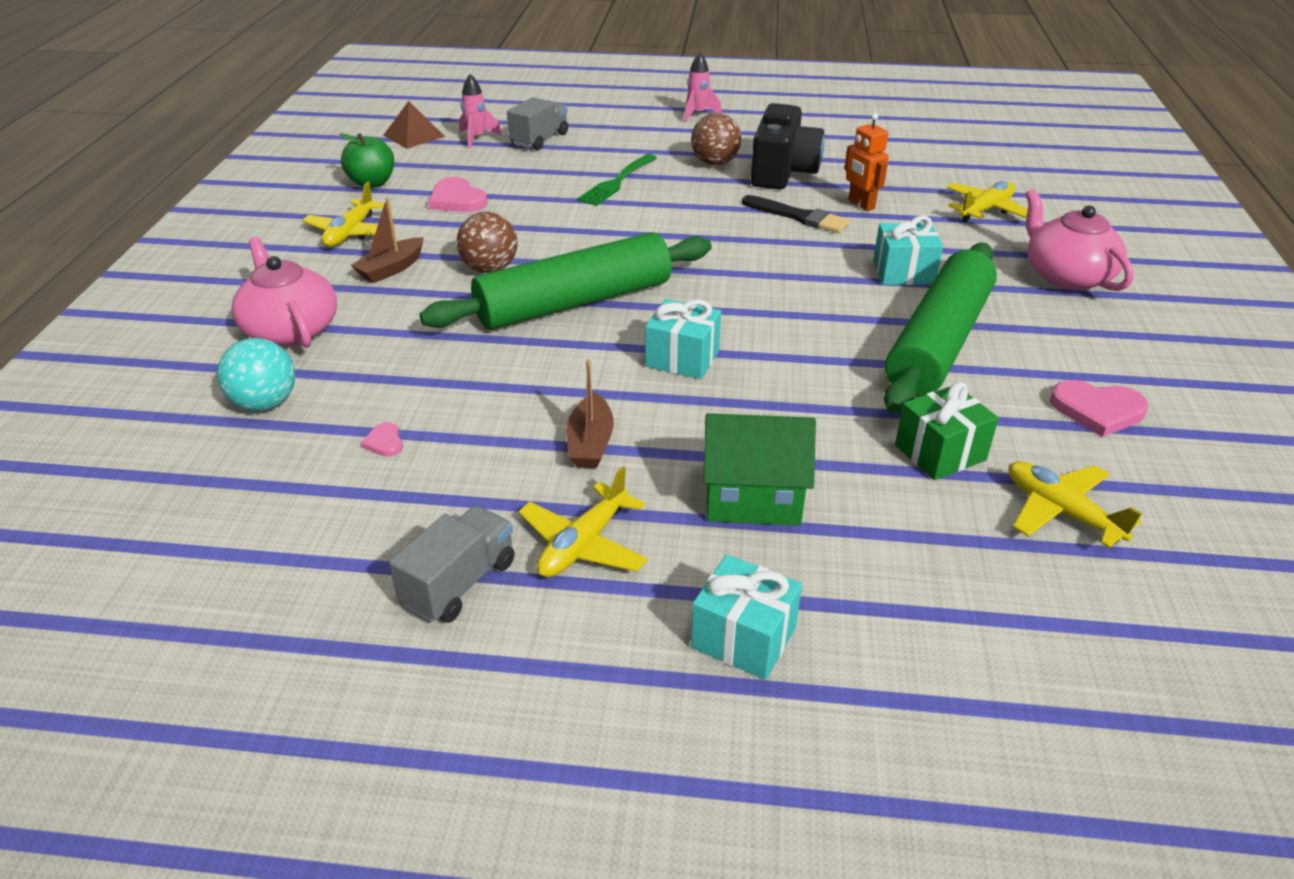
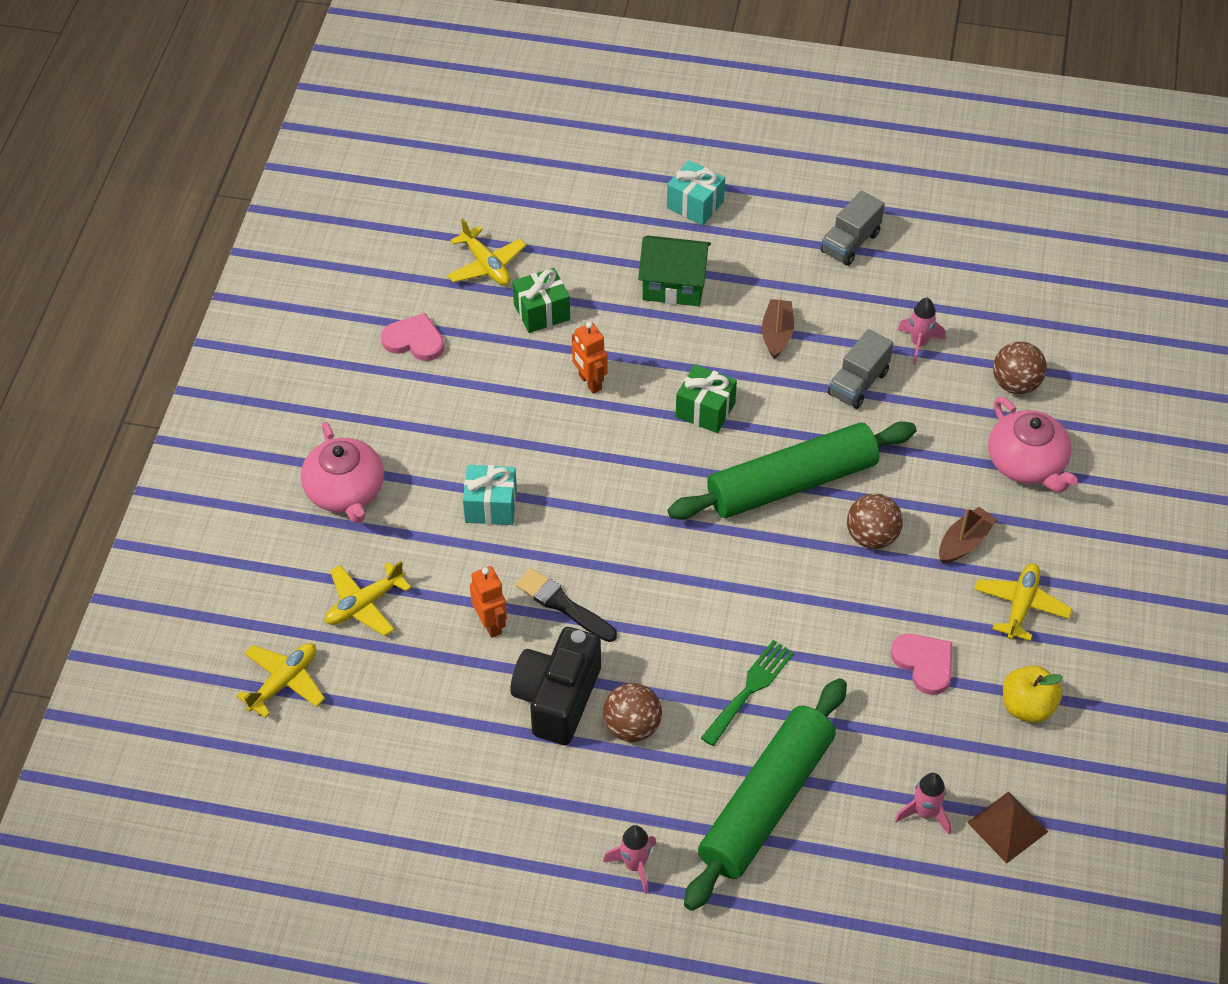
camera: 175 degrees left, 15 degrees up
turquoise ball [217,338,295,411] -> brown ball [993,341,1047,394]
green apple [339,133,394,188] -> yellow apple [1003,665,1063,723]
pink heart [361,422,403,457] -> pink rocket [897,298,945,365]
grey truck [507,97,568,150] -> grey truck moved to [828,329,893,409]
yellow plane [518,466,648,577] -> yellow plane moved to [236,643,325,718]
turquoise gift [645,299,721,379] -> green gift [676,364,737,433]
green rolling pin [884,243,997,414] -> green rolling pin moved to [684,678,847,911]
none -> orange robot [572,322,608,394]

